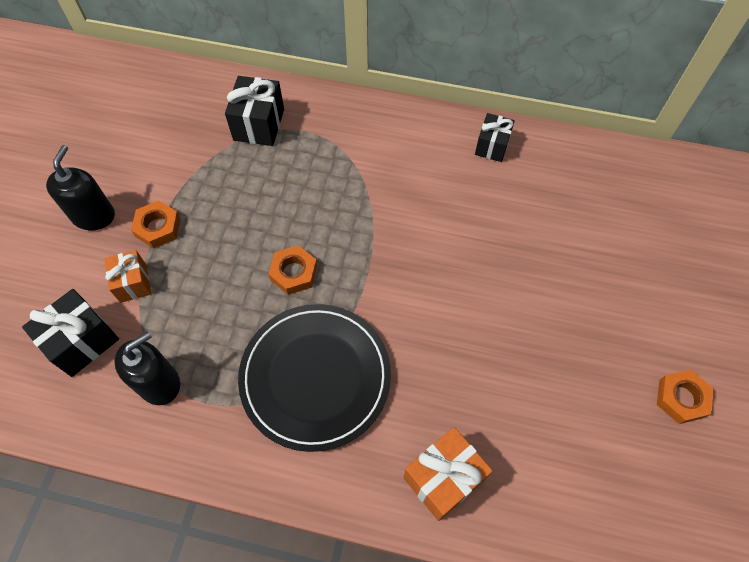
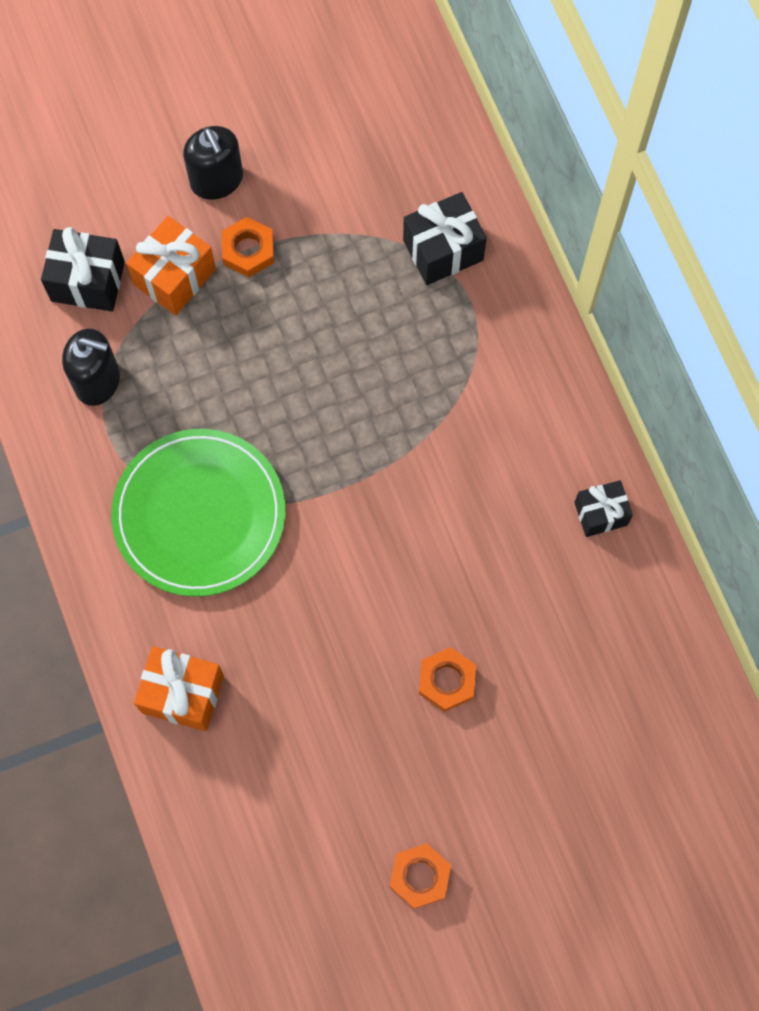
camera: 55 degrees right, 10 degrees up
black soap dispenser [46,145,115,231] -> black soap dispenser turned 90 degrees clockwise [183,126,243,200]
orange gift [105,250,151,303] -> orange gift [126,216,216,316], size x1.51
black plate [238,304,391,452] -> green plate [111,429,285,597]
orange nut [268,245,317,295] -> orange nut moved to [419,647,476,712]

